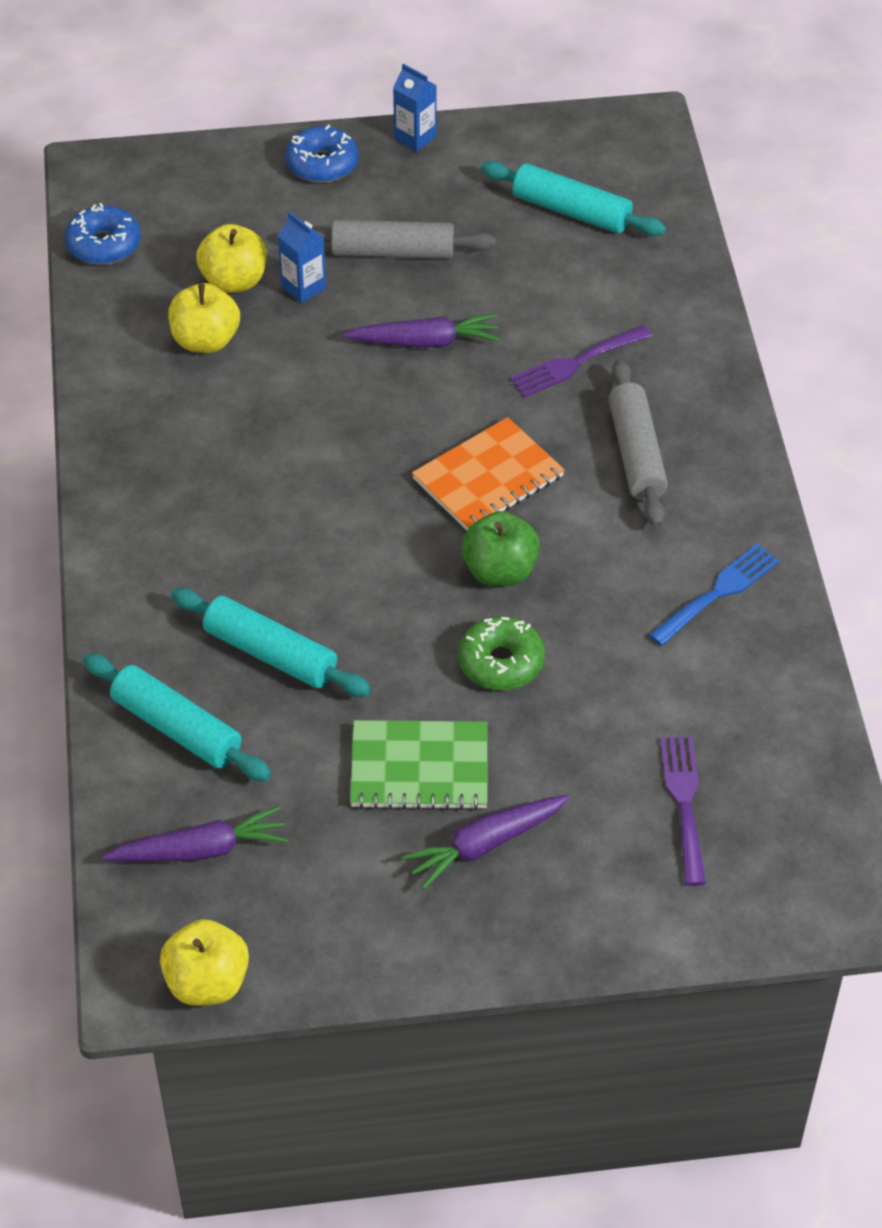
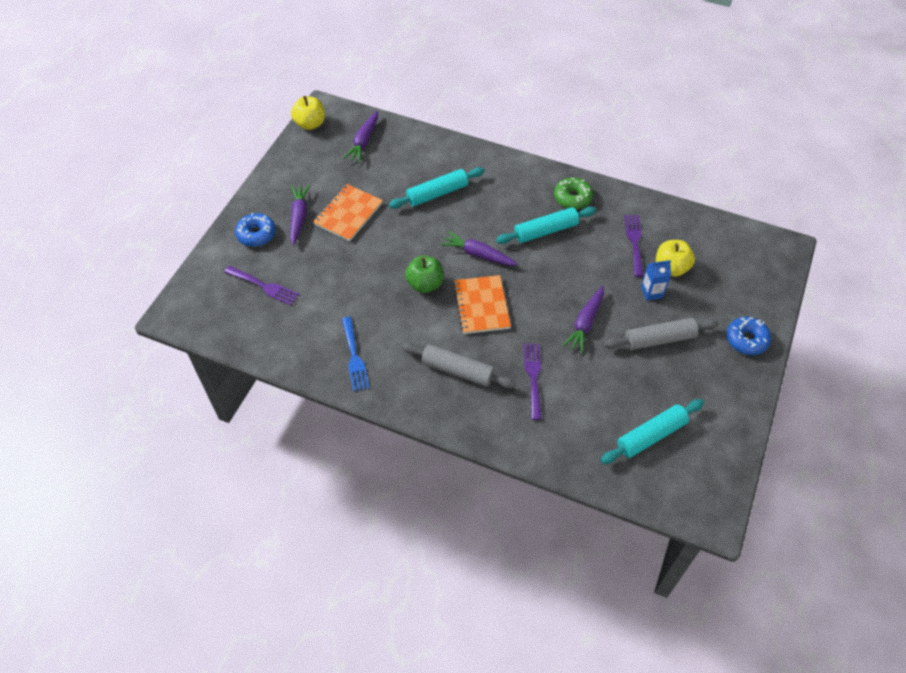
camera: 120 degrees right, 5 degrees up
blue donut [65,203,141,265] -> blue donut moved to [235,213,276,247]
turquoise rolling pin [83,653,271,781] -> turquoise rolling pin moved to [496,206,596,244]
yellow apple [168,283,240,353] -> purple fork [624,215,644,277]
grey rolling pin [315,220,496,259] -> grey rolling pin turned 45 degrees clockwise [604,318,719,350]
green notebook [350,720,487,810] -> orange notebook [313,184,383,241]
blue carton [393,64,437,152] -> none
green donut [458,616,545,690] -> green donut moved to [554,177,593,209]
none -> purple carrot [440,231,518,266]

